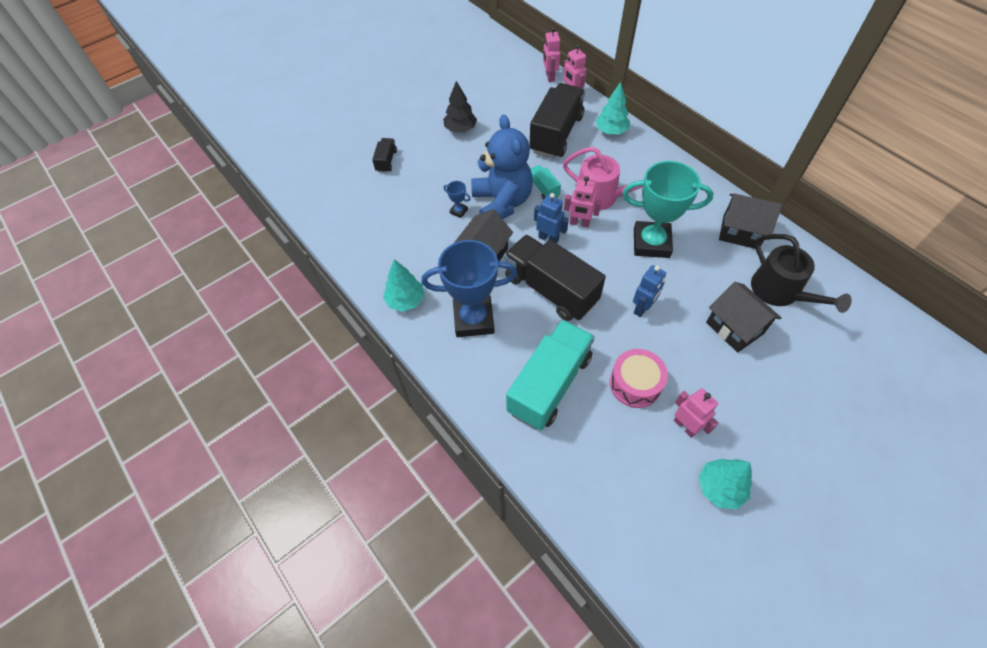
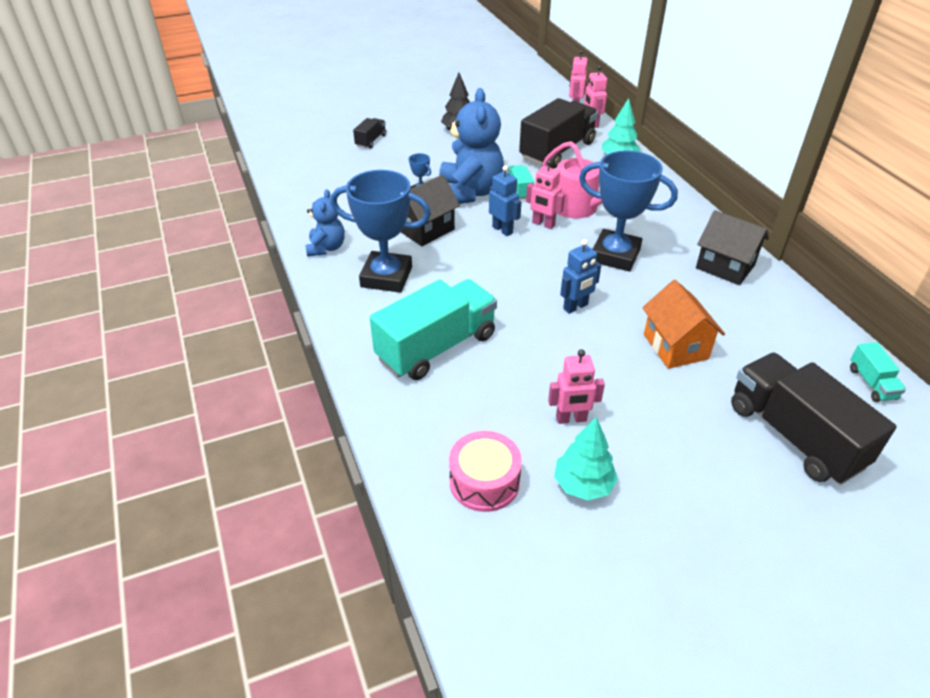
camera: 15 degrees right, 15 degrees down
turquoise tree [383,259,425,312] -> blue teddy bear [305,189,345,256]
black truck [504,235,606,321] -> black truck moved to [731,353,897,485]
pink drum [610,349,668,408] -> pink drum moved to [449,431,522,512]
turquoise trophy [622,161,714,258] -> blue trophy [579,150,678,272]
pink robot [674,388,719,438] -> pink robot turned 105 degrees clockwise [548,349,605,424]
black house [706,282,781,353] -> orange house [642,280,725,369]
black watering can [751,234,852,313] -> none
none -> turquoise truck [850,342,906,402]

